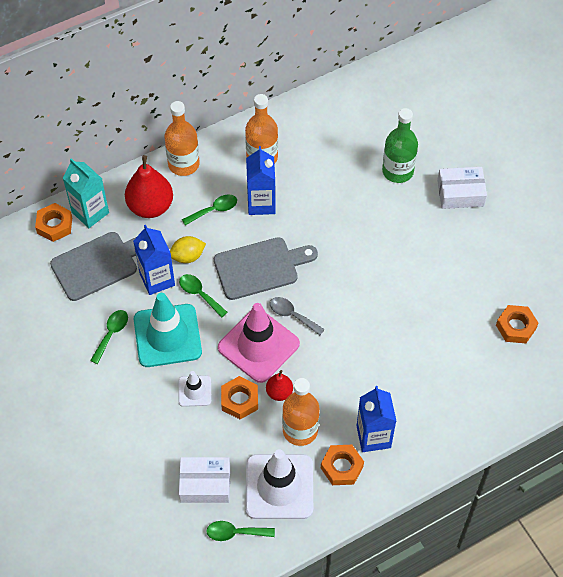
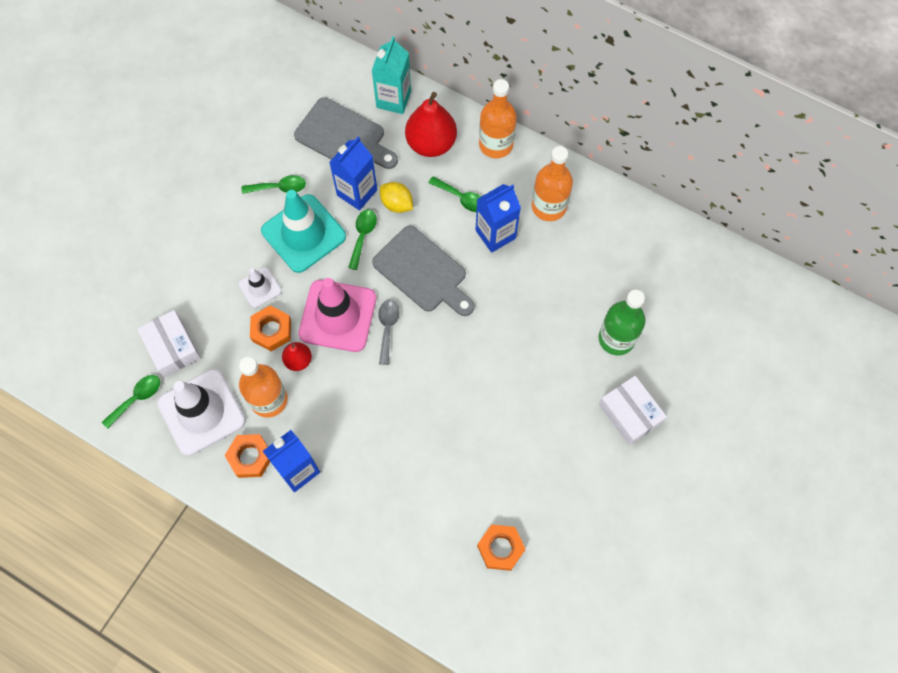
camera: 60 degrees right, 10 degrees up
orange nut [35,203,72,242] -> none
green spoon [206,521,275,541] -> green spoon turned 75 degrees clockwise [102,375,160,429]

